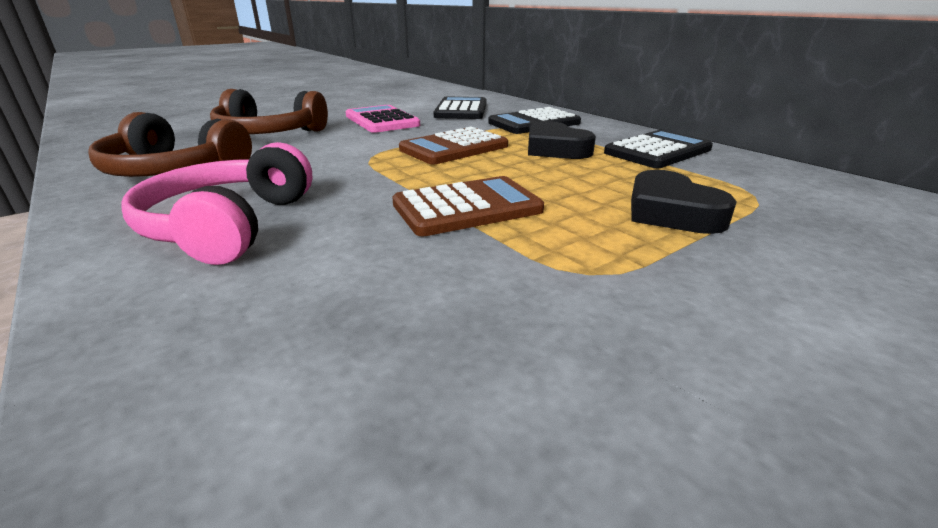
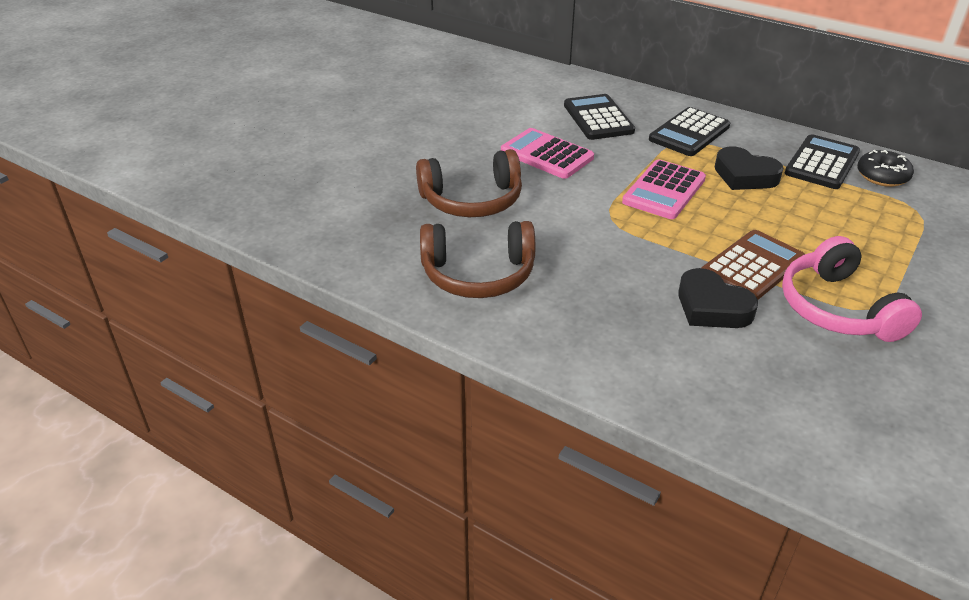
camera: 20 degrees left, 10 degrees up
pink headphones [121,142,313,265] -> pink headphones moved to [782,236,922,342]
brown calculator [399,127,508,165] -> pink calculator [622,159,706,219]
black heart [631,170,737,234] -> black heart moved to [678,268,758,328]
none -> black donut [857,150,914,187]

